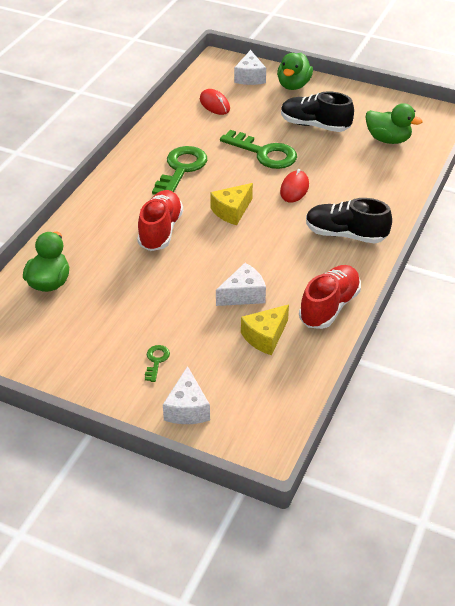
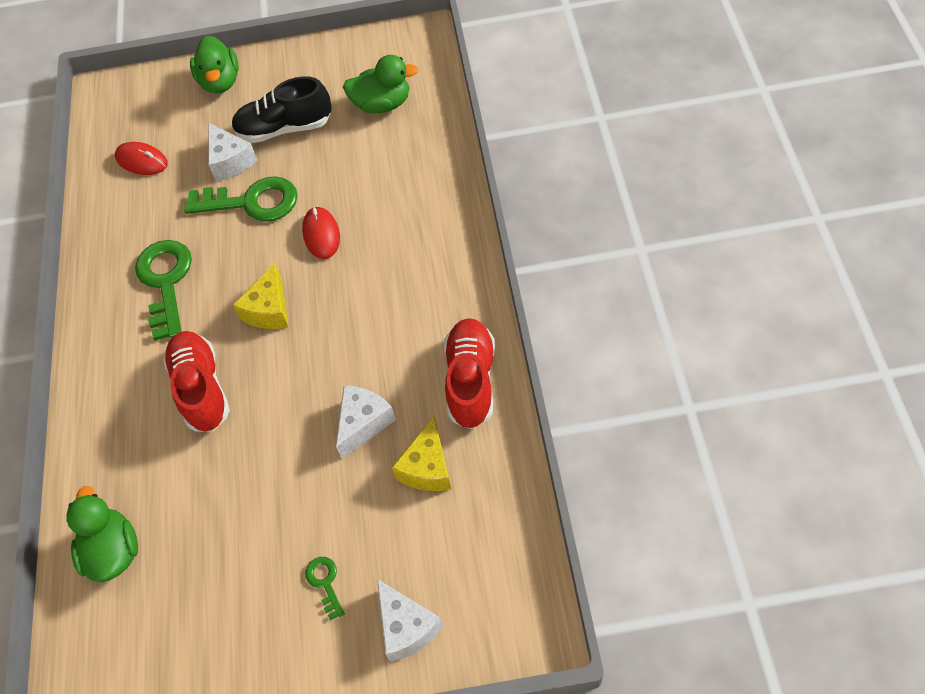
camera: 25 degrees left, 15 degrees up
white cheese [234,50,266,85] -> white cheese moved to [208,123,257,181]
black shoe [306,198,392,243] -> none

